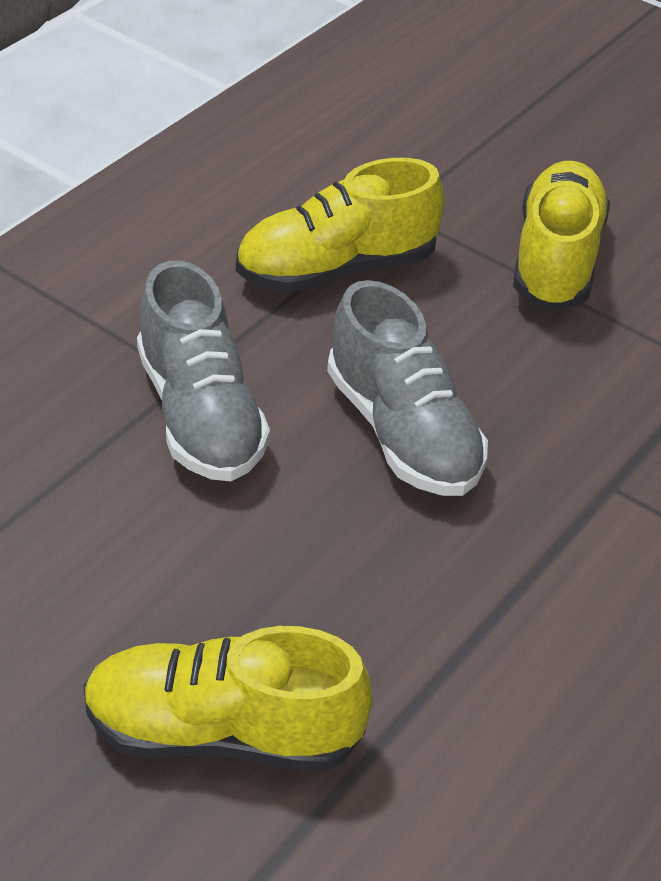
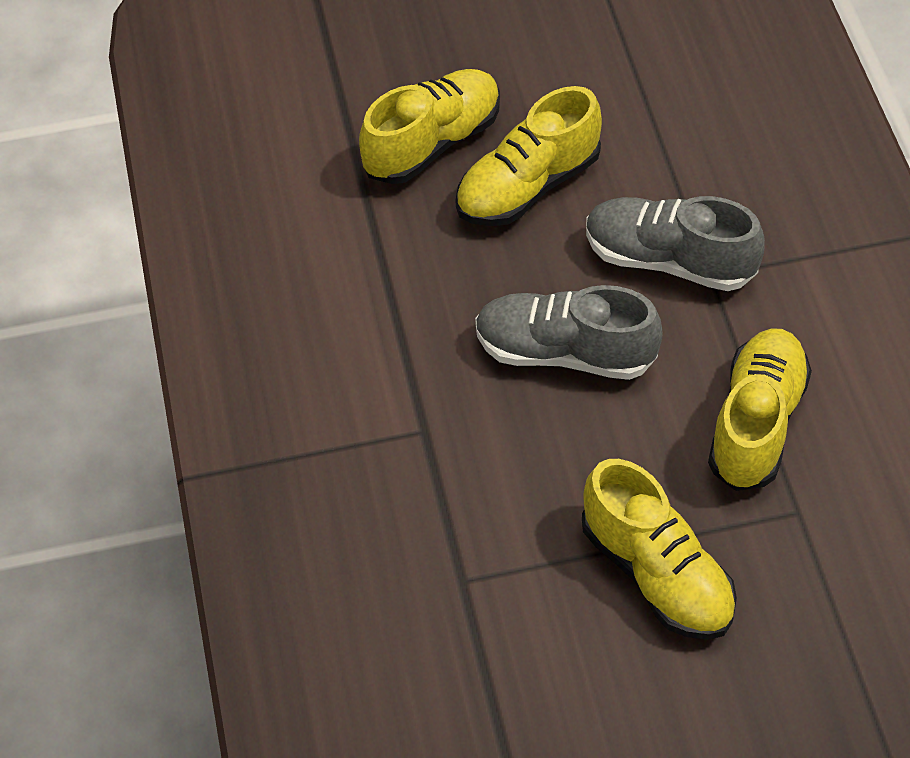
camera: 135 degrees right, 10 degrees up
none -> yellow shoe [456,86,602,226]

